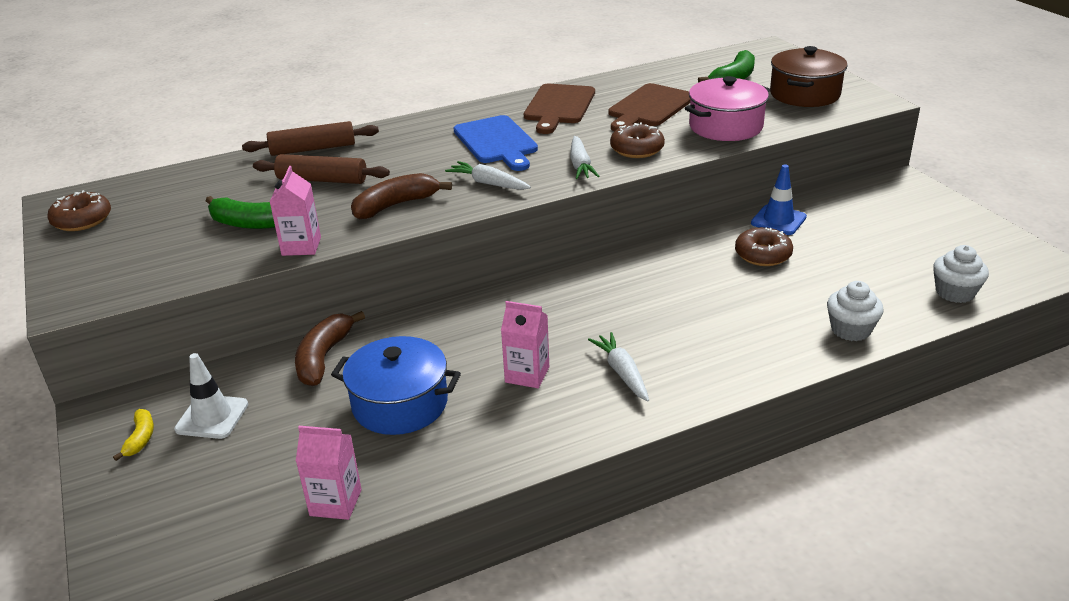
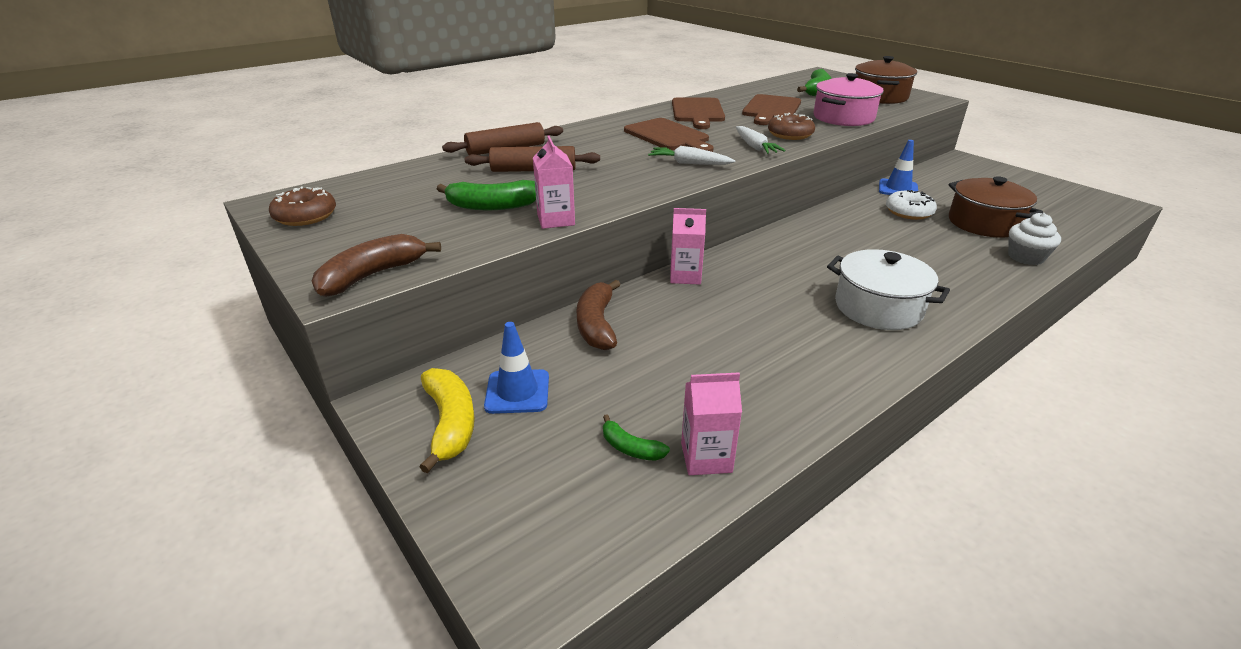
camera: 15 degrees left, 0 degrees up
yellow banana [113,409,154,461] -> yellow banana [420,368,475,474], size x1.80
white traffic cone [174,353,248,439] -> blue traffic cone [484,322,549,414]
blue pot [331,336,461,435] -> none
brown banana [351,173,452,219] -> brown banana moved to [312,234,441,297]
blue cutting board [454,115,538,171] -> brown cutting board [624,118,714,152]
pink carton [501,301,549,388] -> pink carton moved to [670,208,706,284]
white carrot [588,332,649,401] -> white pot [827,249,950,330]
brown donut [735,227,793,266] -> white donut [886,190,937,220]
white cupcake [933,245,989,303] -> none
none -> green banana [603,415,670,461]
none -> brown pot [948,176,1043,237]

